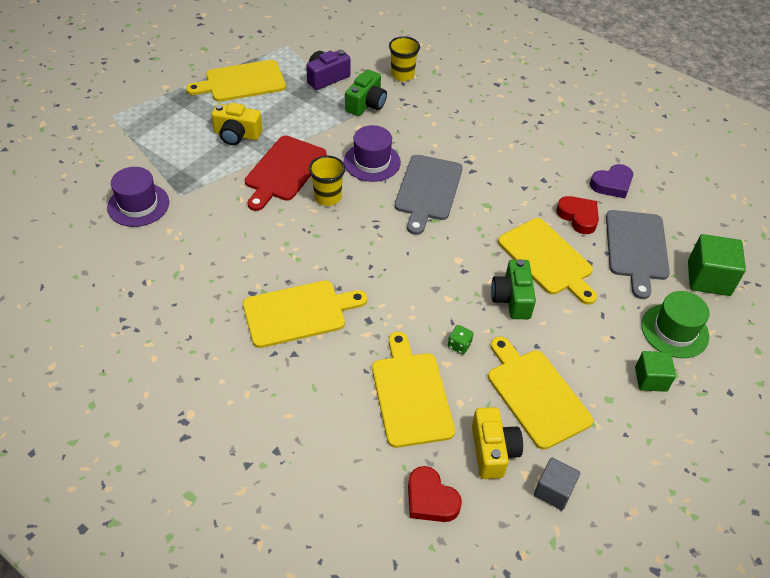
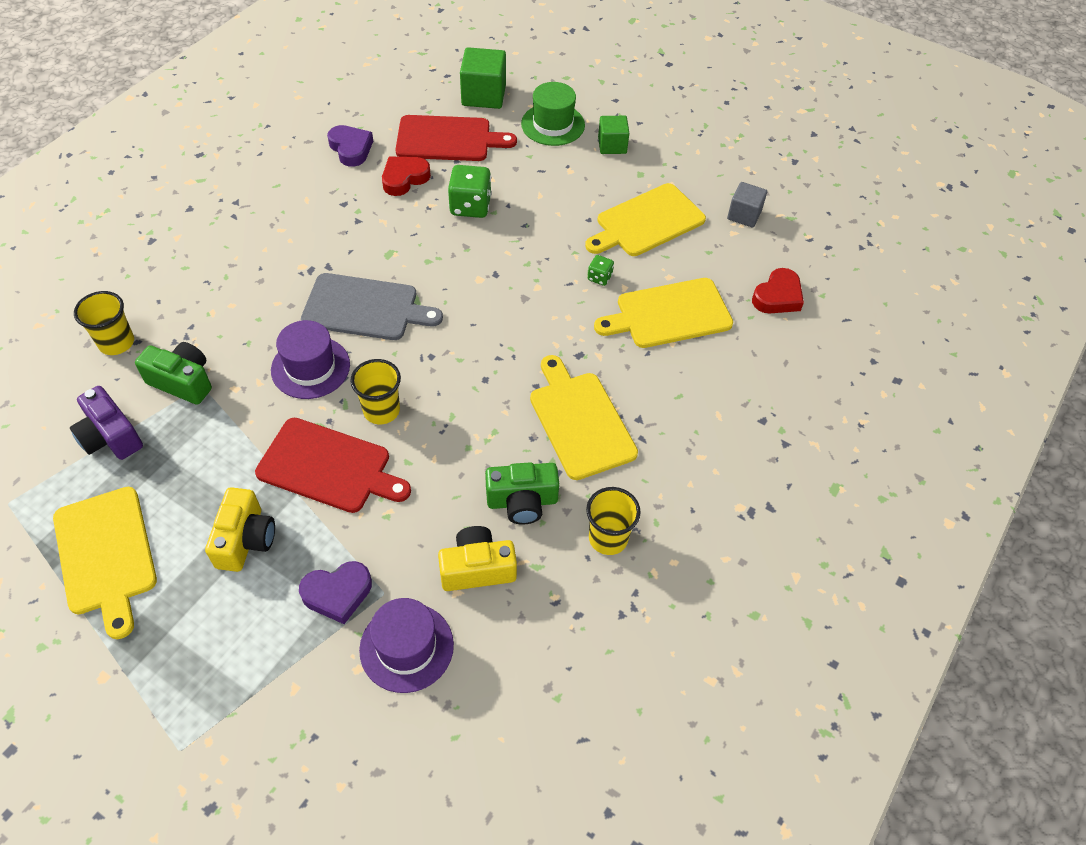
camera: 95 degrees left, 5 degrees up
yellow camera [472,407,523,479] -> yellow camera moved to [438,526,517,591]
green camera [491,259,536,319] -> green camera moved to [485,462,559,525]
yellow cutting board [498,218,597,305] -> green dice [448,165,491,218]
grey cutting board [606,210,670,299] -> red cutting board [395,115,517,161]
none -> purple heart [299,561,372,624]
none -> yellow cup [586,487,641,555]

